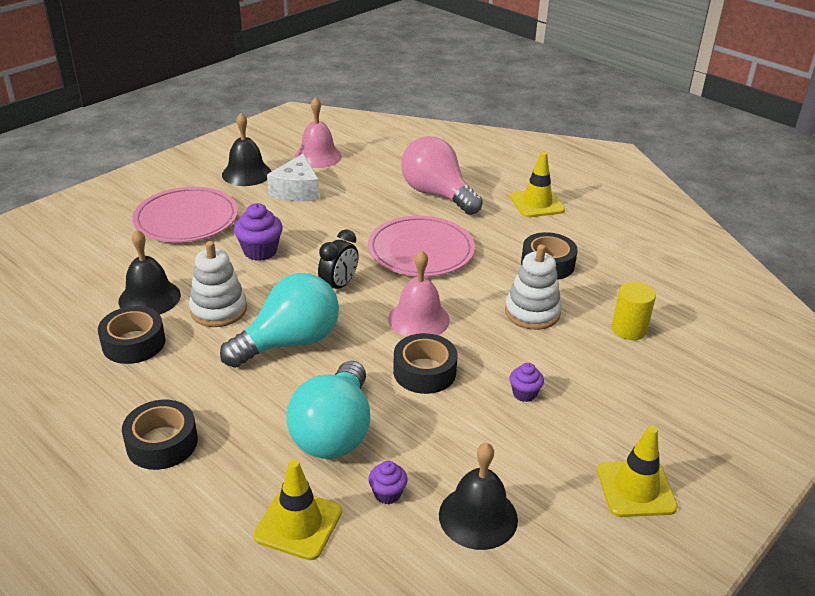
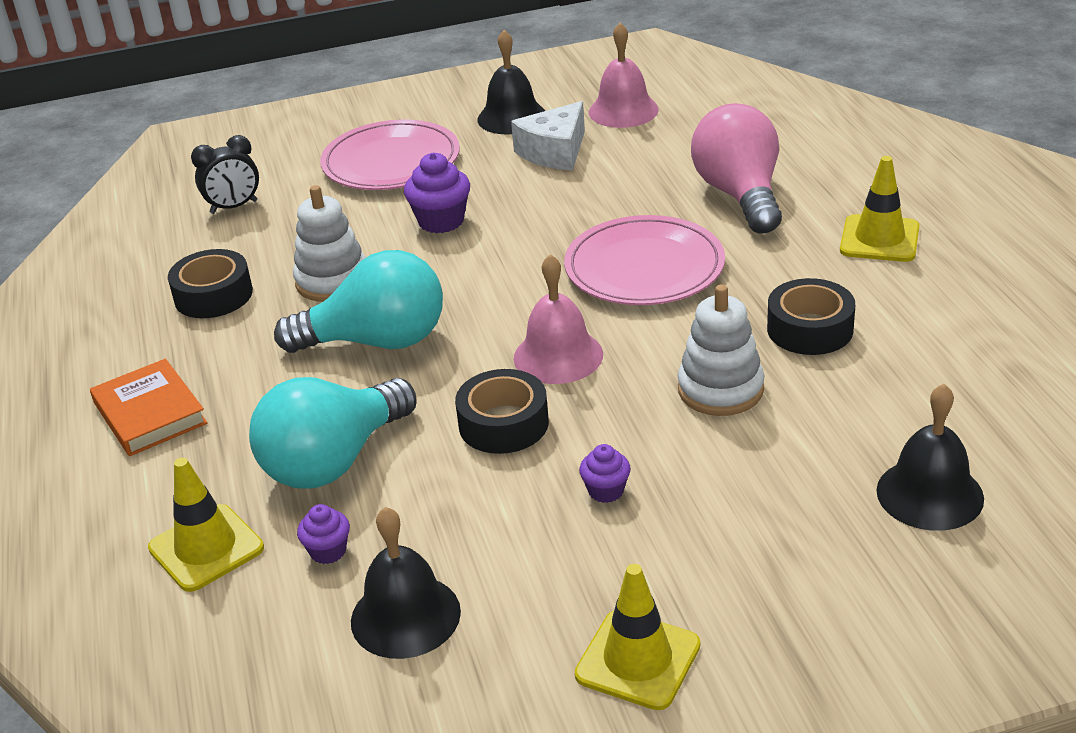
camera: 35 degrees right, 0 degrees up
black bell [119,229,181,314] -> black bell moved to [876,384,984,531]
black tape [122,400,198,470] -> orange book [90,359,208,456]
black clock [318,229,359,289] -> black clock moved to [191,135,259,214]
yellow cylinder [612,282,656,340] -> none

